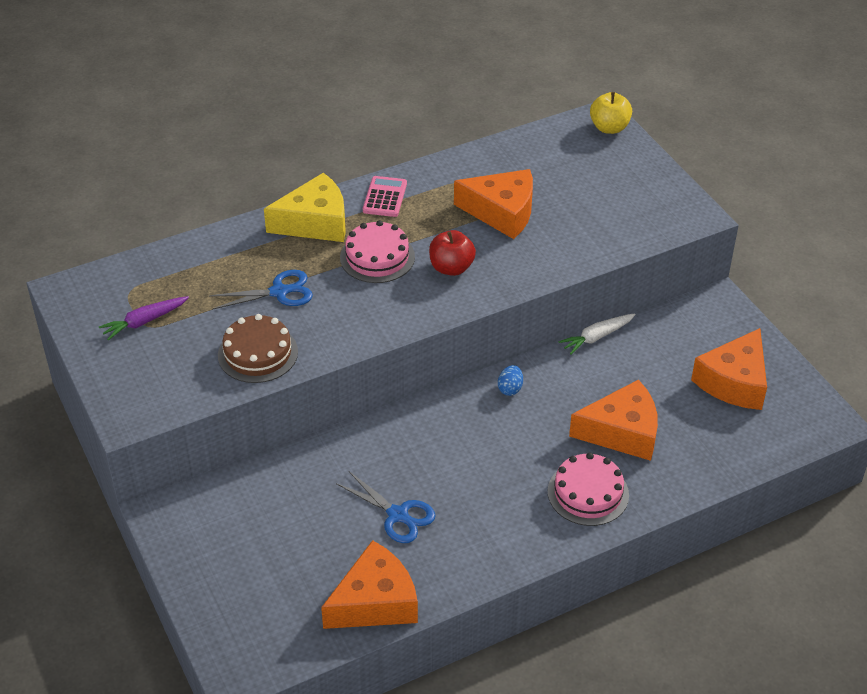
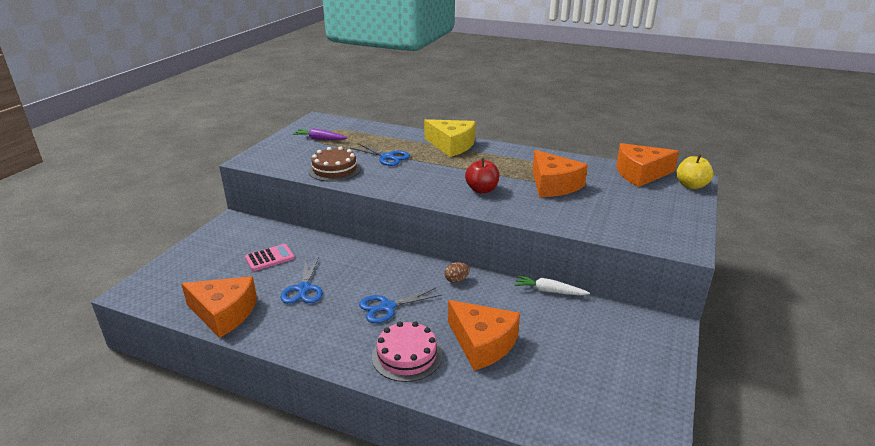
camera: 50 degrees right, 15 degrees down
pink cake [340,220,415,283] -> none
pink calculator [363,176,407,217] -> pink calculator moved to [245,244,295,271]
blue egg [498,365,523,396] -> brown egg [444,262,470,283]
orange cheese [691,328,767,410] -> orange cheese moved to [617,143,679,187]
none -> blue scissors [359,288,442,323]

